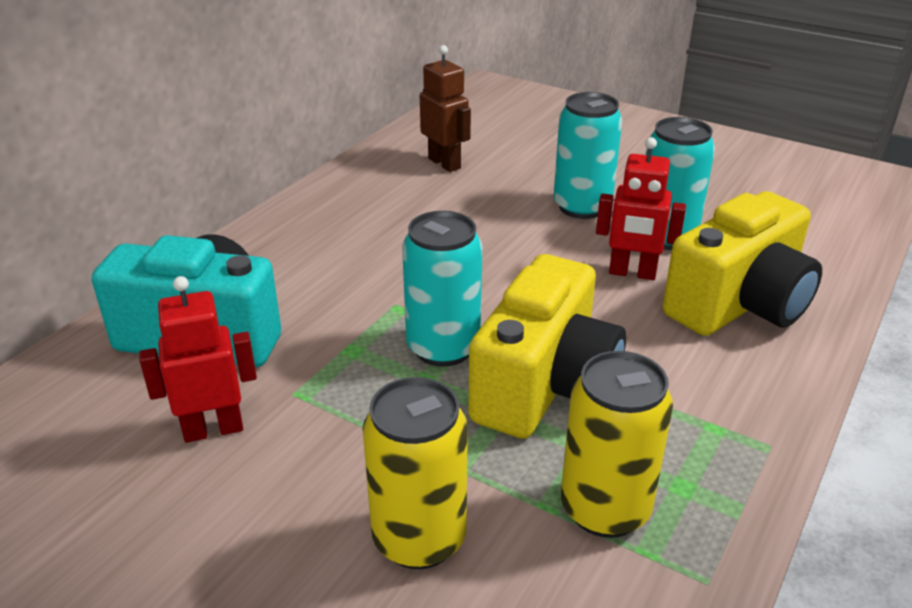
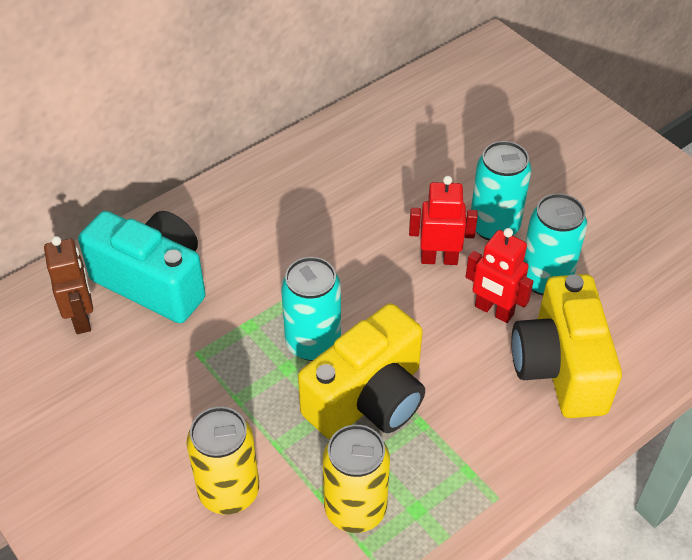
camera: 20 degrees right, 15 degrees up
red robot [139,276,257,443] -> red robot moved to [409,176,478,265]
brown robot [420,45,471,172] -> brown robot moved to [44,236,93,334]
yellow camera [663,191,822,336] -> yellow camera turned 105 degrees clockwise [511,274,622,418]

